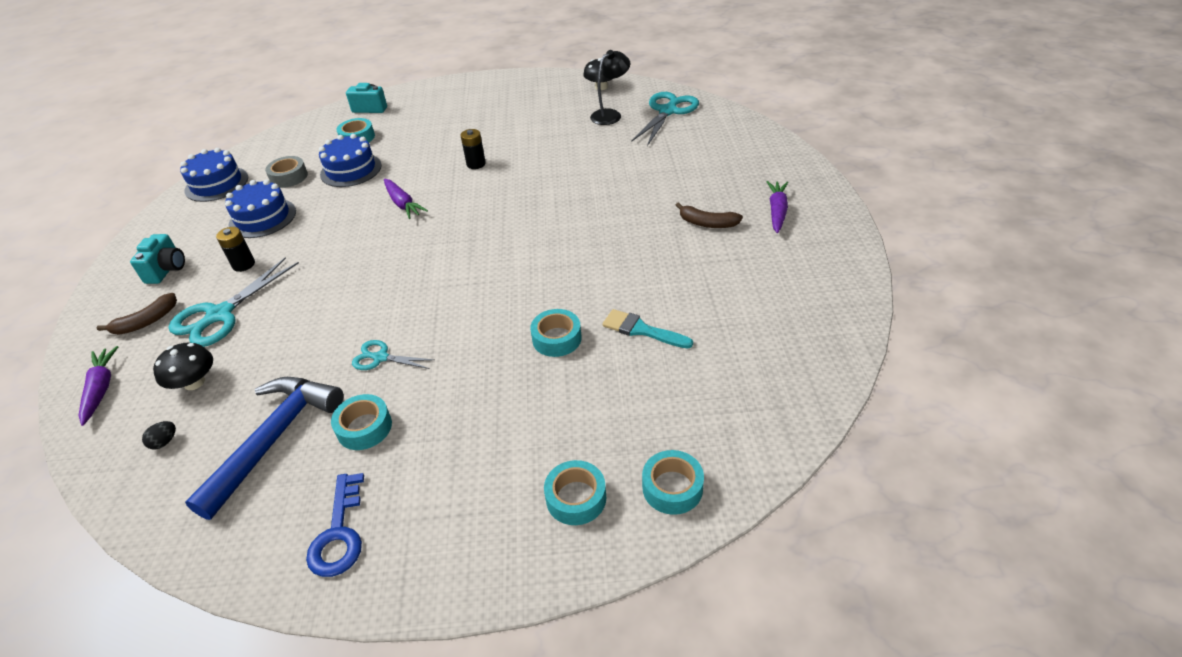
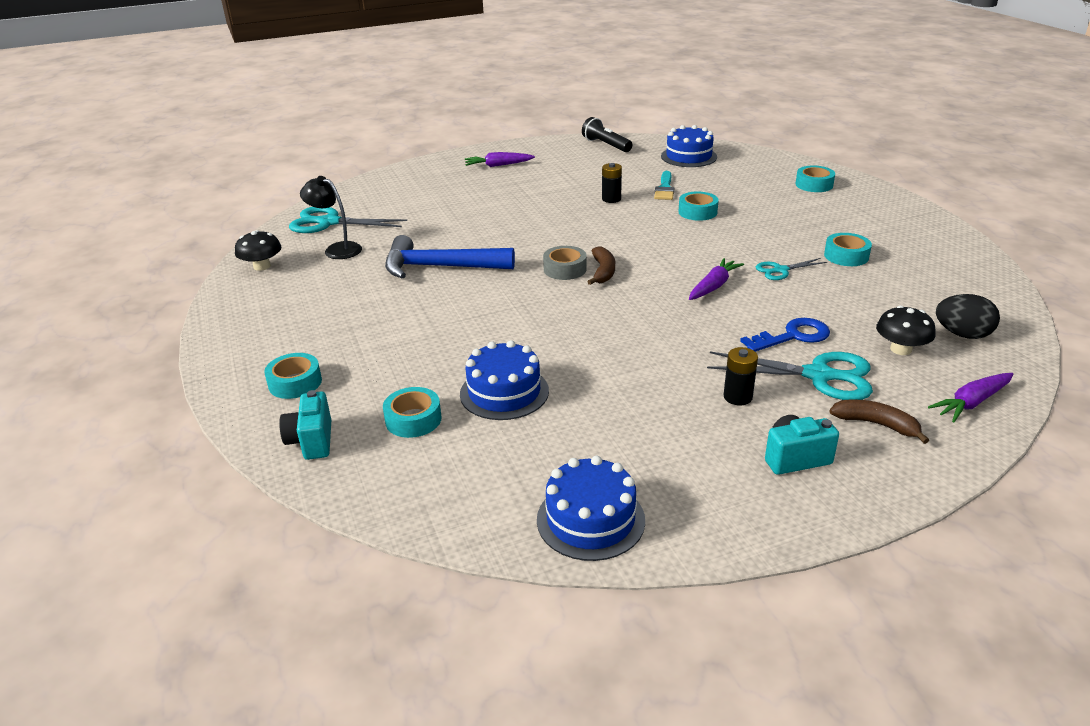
camera: 110 degrees left, 10 degrees down
black egg [142,421,176,449] -> black egg [936,294,1000,339], size x1.98
blue hammer [185,377,344,520] -> blue hammer moved to [385,235,515,278]
blue cake [225,179,296,238] -> blue cake moved to [661,125,717,167]
grey tape [265,156,308,188] -> grey tape moved to [543,246,587,280]
blue key [306,473,364,577] -> blue key moved to [740,318,830,352]
turquoise scissors [352,340,434,370] -> turquoise scissors turned 75 degrees clockwise [756,258,827,280]
purple carrot [384,179,428,219] -> purple carrot moved to [689,258,744,300]
black battery [461,129,486,169] -> black battery moved to [602,163,622,203]
turquoise tape [642,450,704,515] -> turquoise tape moved to [264,353,322,399]
brown banana [676,202,743,228] -> brown banana moved to [587,246,615,285]
none -> black flashlight [582,117,632,152]

